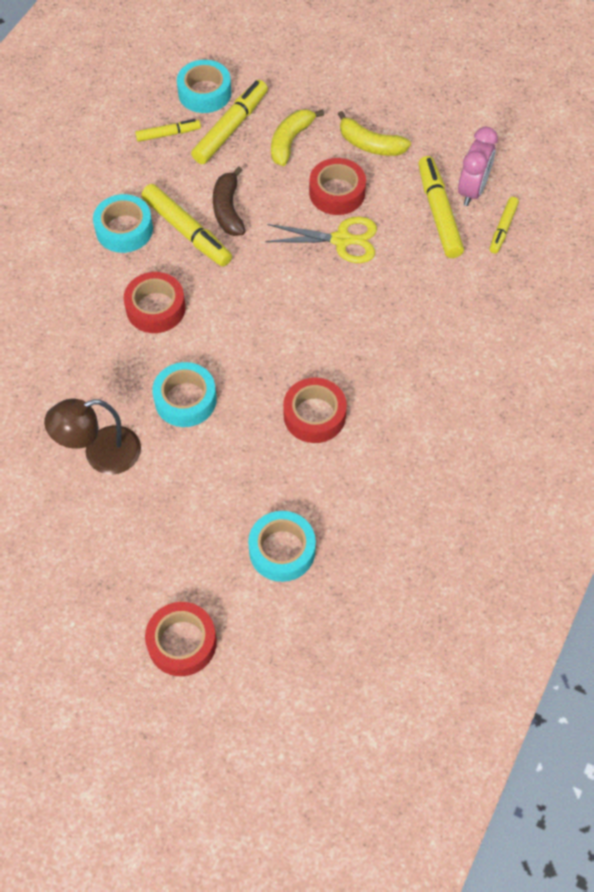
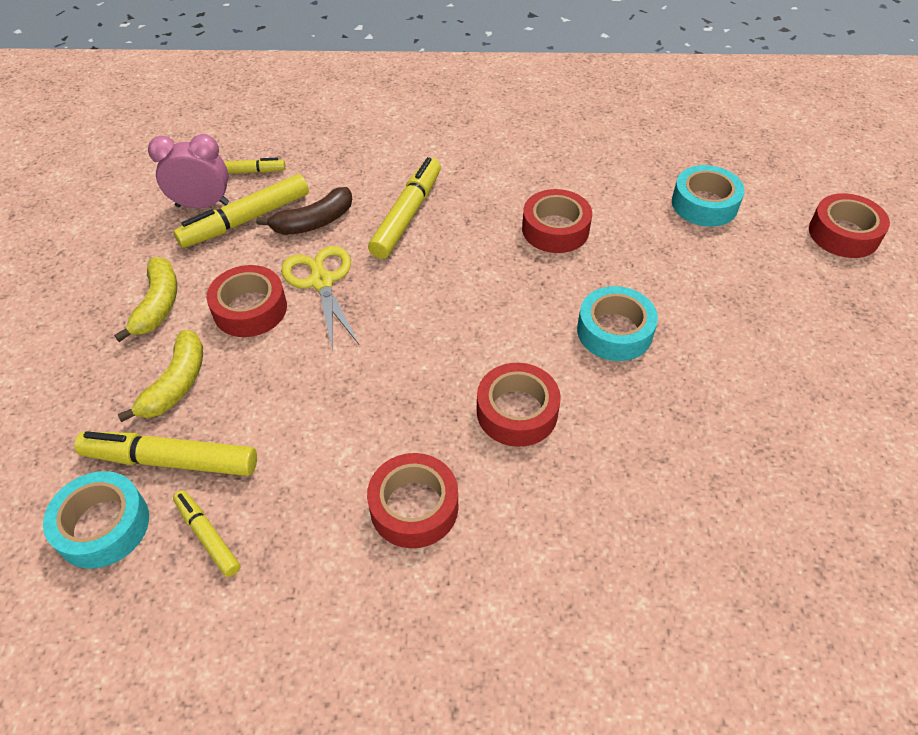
camera: 115 degrees left, 10 degrees down
brown lamp [44,399,141,474] -> none
turquoise tape [93,194,153,253] -> red tape [367,453,458,548]
yellow marker [141,184,232,267] -> yellow marker moved to [368,157,441,259]
brown banana [213,166,245,236] -> brown banana moved to [256,187,352,235]
yellow banana [271,109,324,166] -> yellow banana turned 75 degrees counterclockwise [118,330,203,422]

